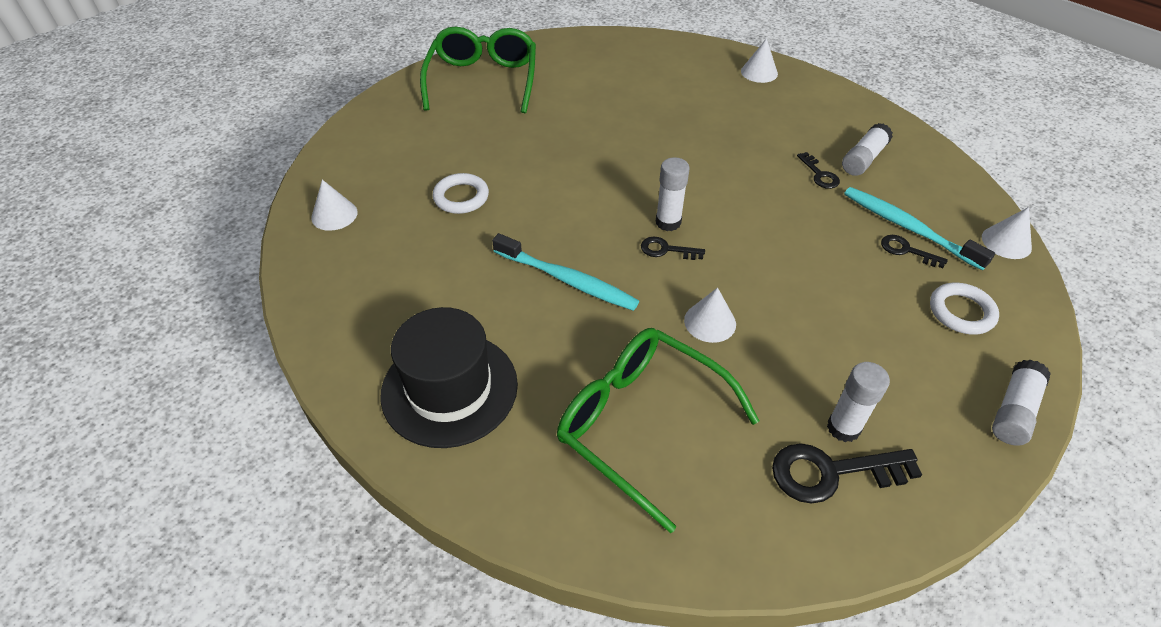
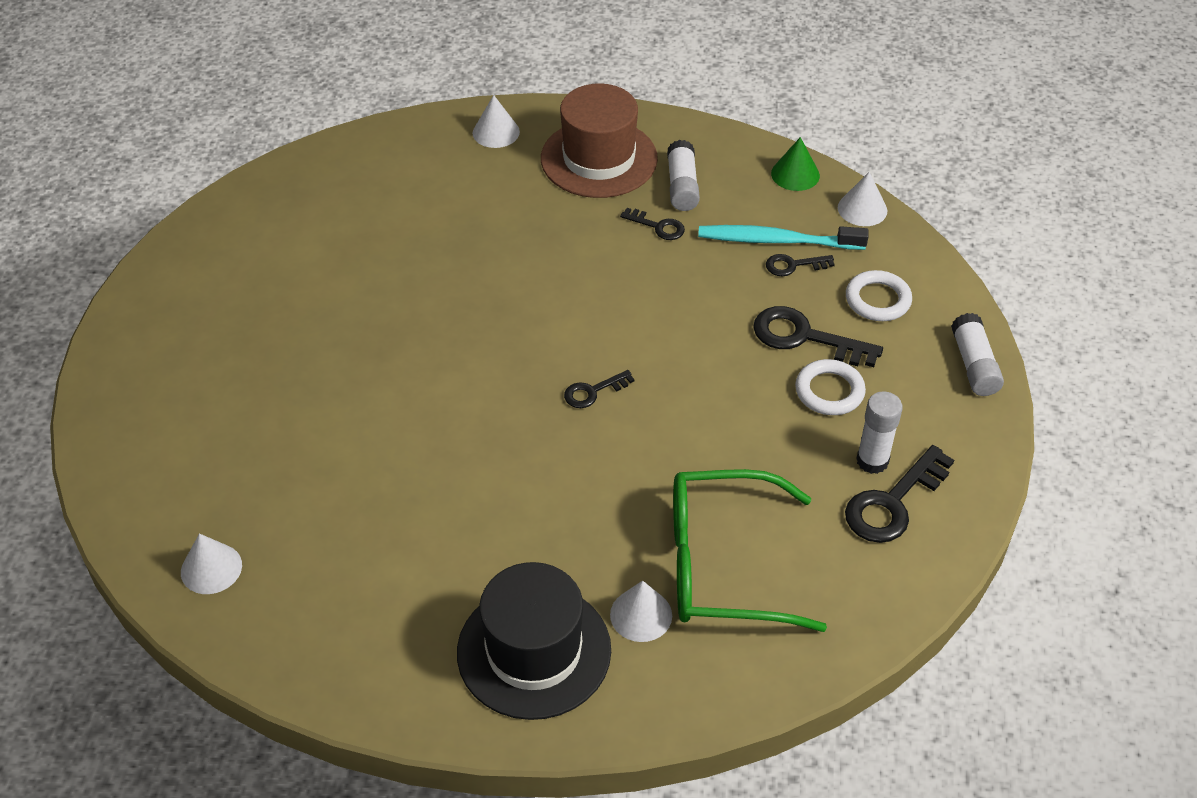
camera: 40 degrees left, 0 degrees up
green glasses [420,27,536,113] -> none
white ring [433,173,489,214] -> white ring moved to [795,359,866,415]
turquoise toothbrush [492,233,639,311] -> none
white glue stick [656,157,690,231] -> none
white cone [684,287,736,343] -> white cone moved to [610,581,672,642]
none -> brown hat [541,83,658,198]
none -> black key [753,306,883,367]
none -> green cone [771,137,820,191]

